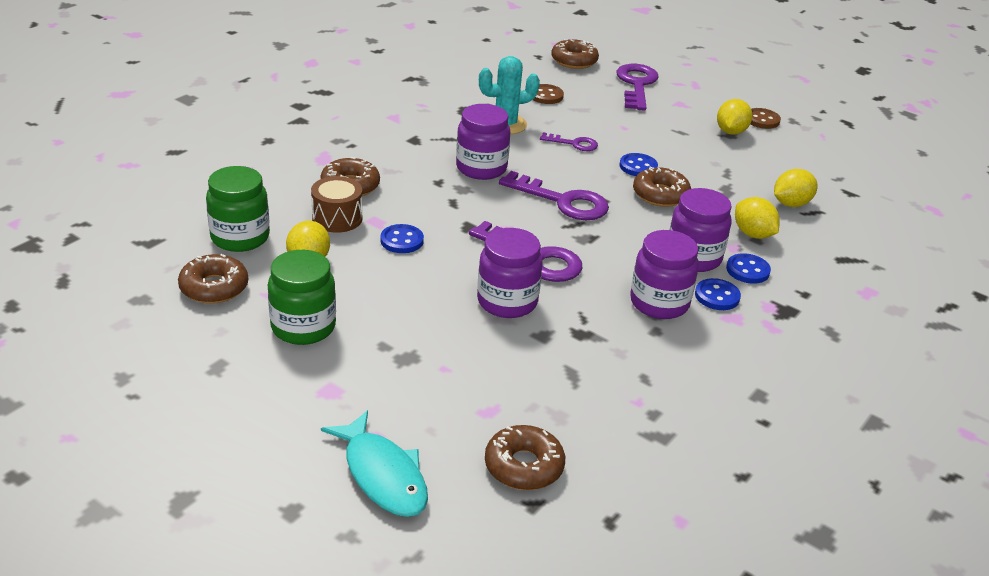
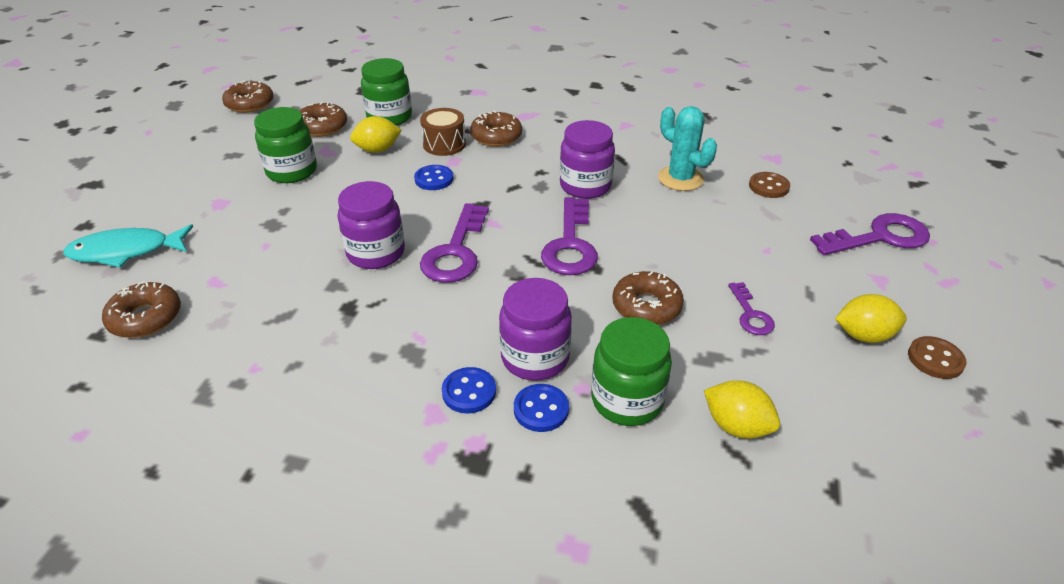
camera: 70 degrees right, 5 degrees up
turquoise fish [321,410,428,517] -> turquoise fish turned 45 degrees clockwise [63,224,193,268]
purple key [540,132,598,151] -> purple key moved to [728,282,775,335]
brown donut [551,39,599,69] -> brown donut moved to [222,81,274,113]
blue button [619,153,658,176] -> none
purple jar [630,230,699,319] -> none
yellow lemon [735,197,780,239] -> green jar [591,317,672,426]

